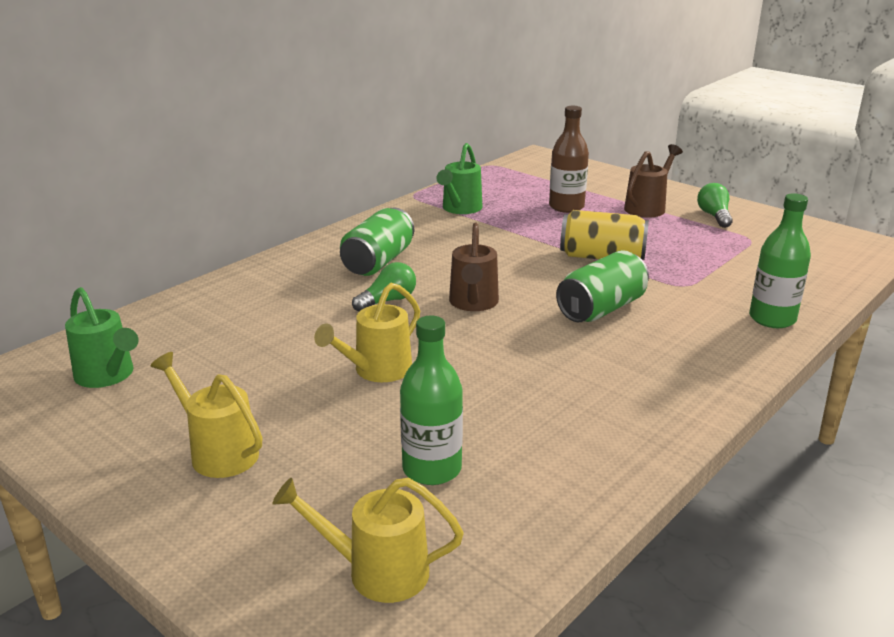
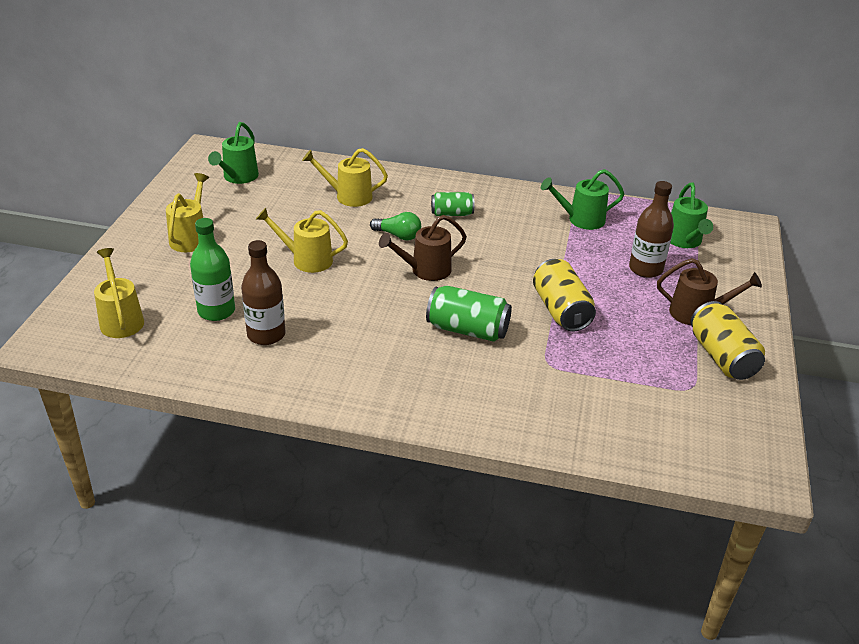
camera: 60 degrees right, 10 degrees up
green can [340,208,414,276] -> green can [431,192,474,216], size x0.63
green light bulb [697,183,733,228] -> yellow can [691,301,765,380]
green bottle [749,194,811,328] -> none
none -> brown bottle [241,240,285,345]
none -> yellow watering can [302,148,388,207]
none -> green watering can [670,183,713,248]

